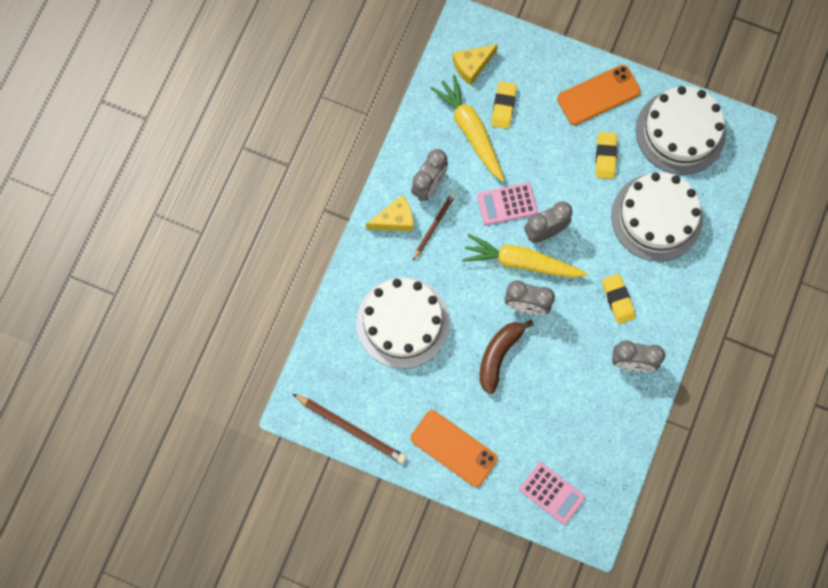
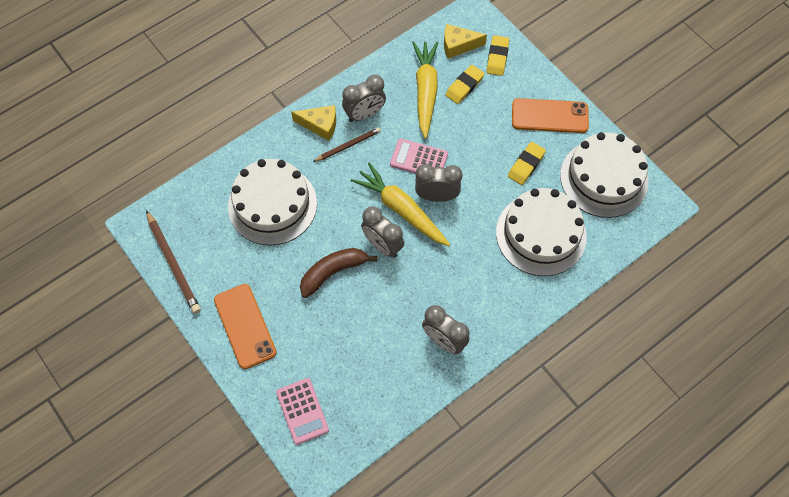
camera: 30 degrees right, 10 degrees down
yellow eraser [602,274,635,324] -> yellow eraser moved to [486,35,509,76]

